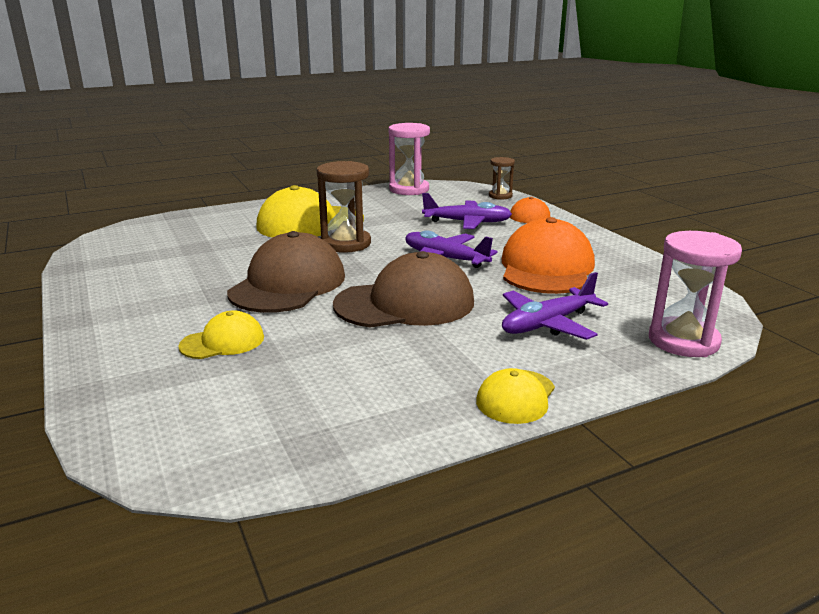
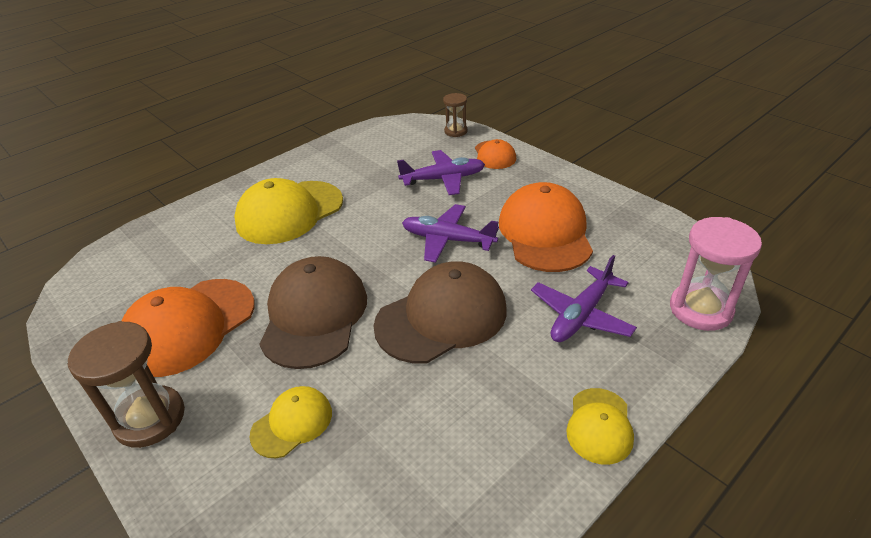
camera: 15 degrees left, 15 degrees up
brown hourglass [317,161,371,253] -> brown hourglass moved to [68,321,185,448]
pink hourglass [389,123,430,195] -> none
none -> orange cap [121,279,255,377]

